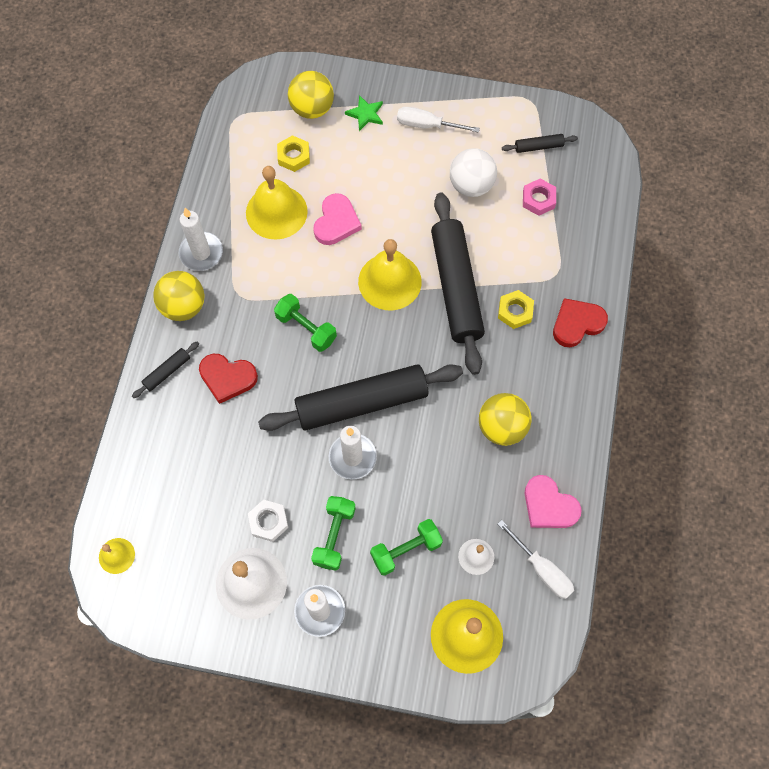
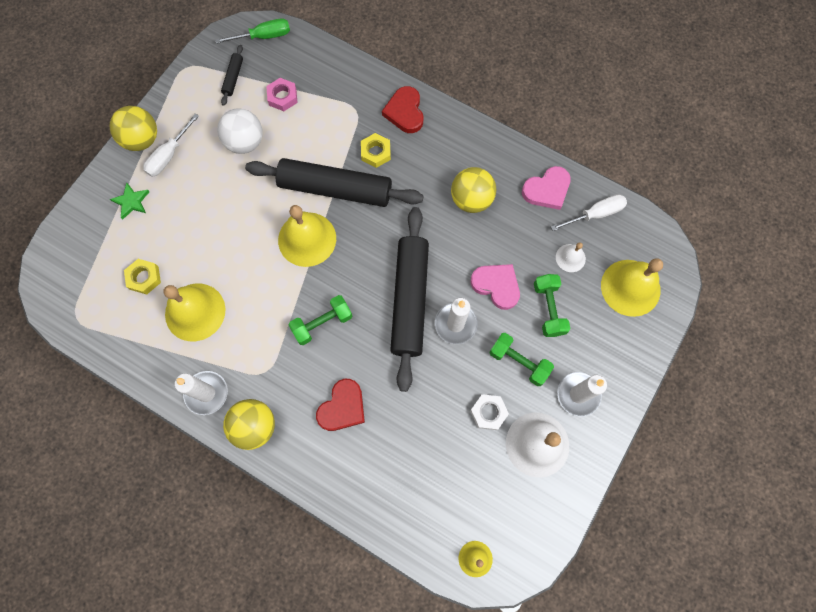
camera: 70 degrees left, 5 degrees up
black rolling pin [132,342,199,398] -> none
yellow ball [288,71,334,119] -> yellow ball moved to [110,106,157,151]
pink heart [313,193,362,245] -> pink heart moved to [470,264,520,310]
none -> green screwdriver [215,18,290,44]

